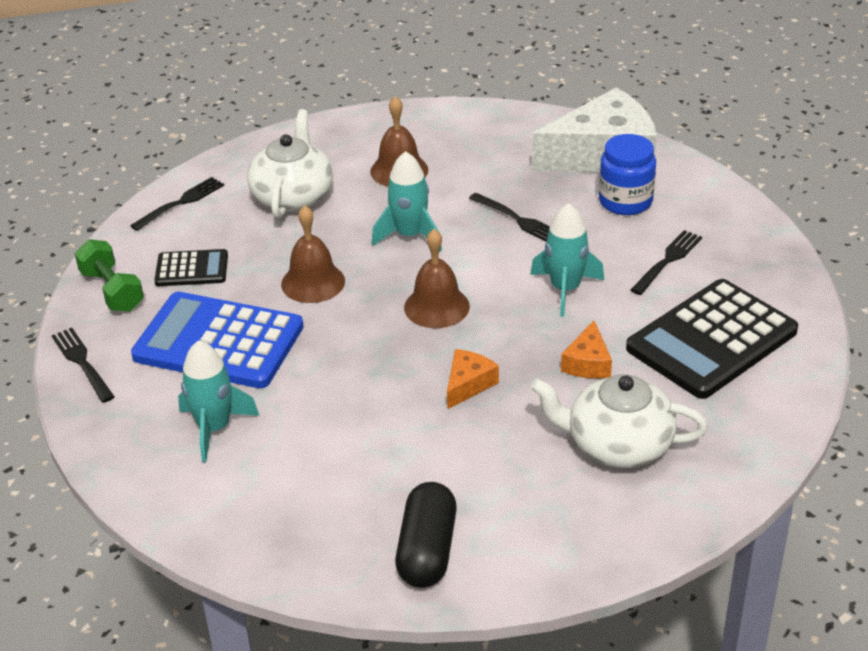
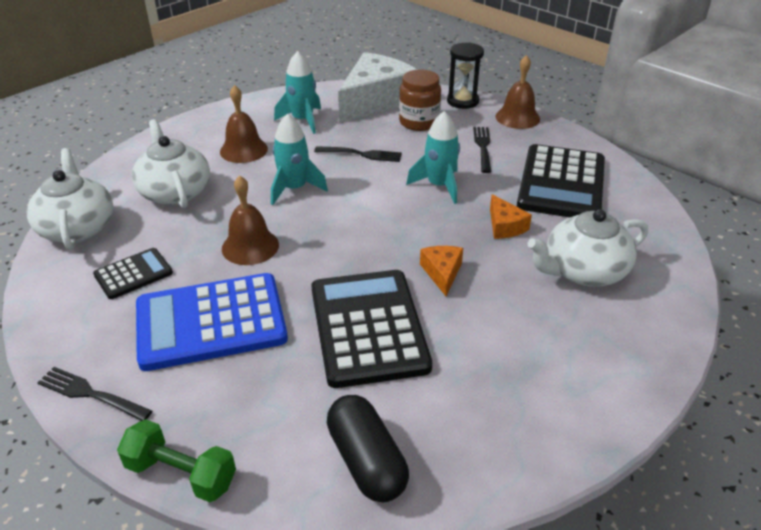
camera: 35 degrees left, 0 degrees up
green dumbbell [75,239,144,312] -> green dumbbell moved to [117,419,236,502]
black fork [130,177,224,231] -> white teapot [27,148,113,250]
turquoise rocket [178,340,259,462] -> turquoise rocket moved to [274,51,321,134]
black capsule [395,482,457,588] -> black capsule moved to [327,395,409,503]
brown bell [404,229,470,328] -> brown bell moved to [495,55,540,129]
blue jar [599,134,656,215] -> brown jar [399,70,441,131]
none -> black calculator [311,270,432,388]
none -> black hourglass [447,43,484,109]

